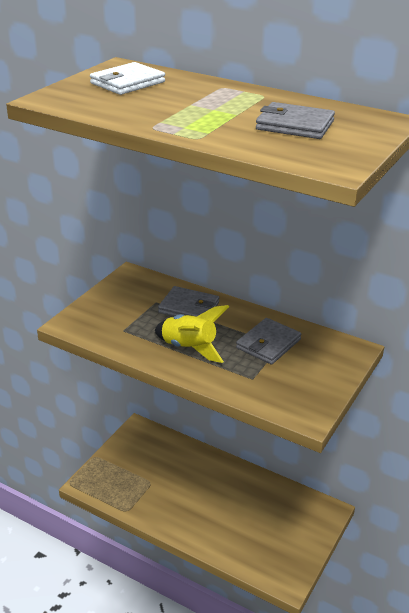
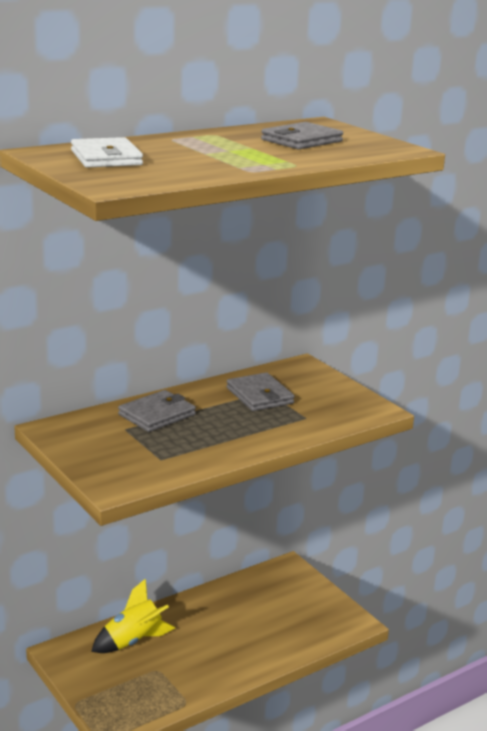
camera: 65 degrees left, 10 degrees down
yellow rocket [155,305,229,363] -> yellow rocket moved to [91,579,175,653]

